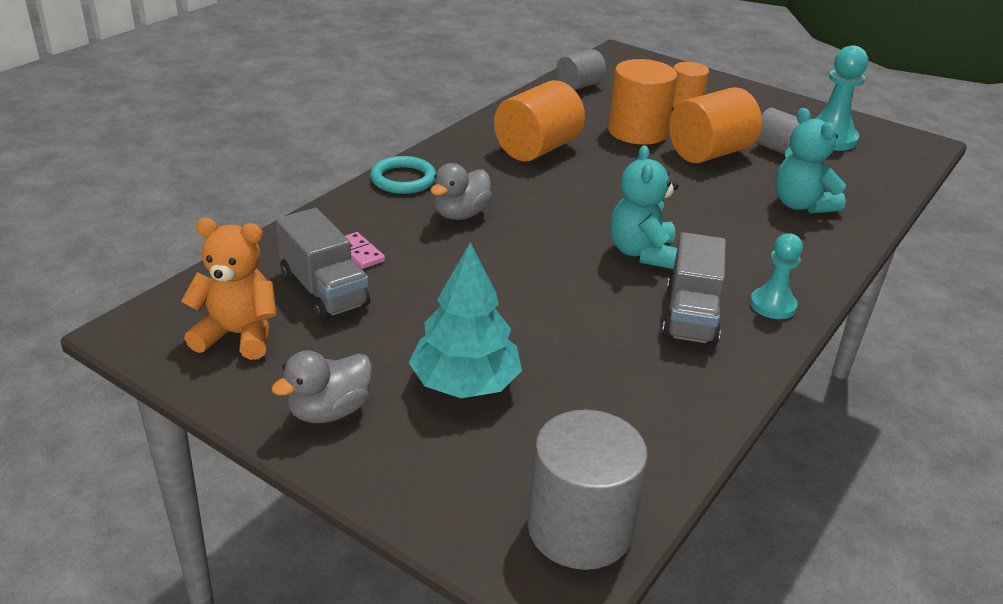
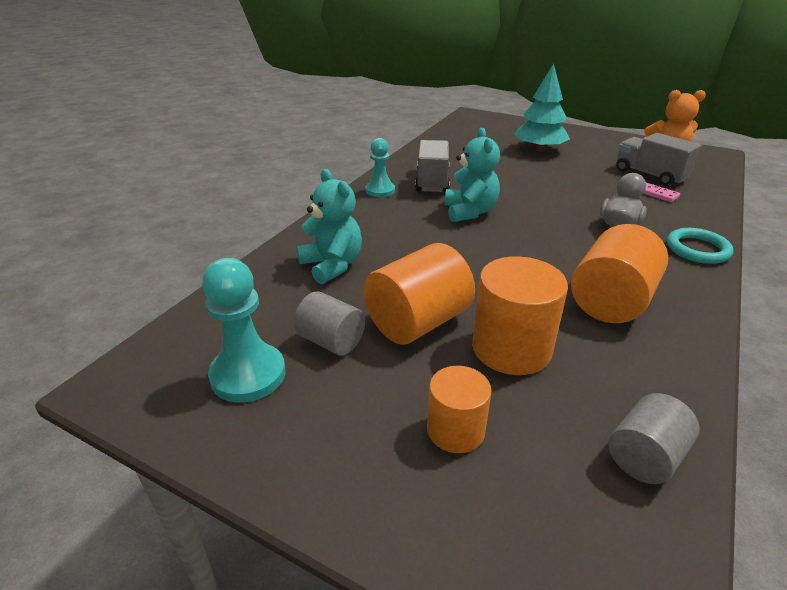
camera: 175 degrees right, 0 degrees up
grey duck [271,350,372,423] -> none
grey cylinder [528,410,648,570] -> none

